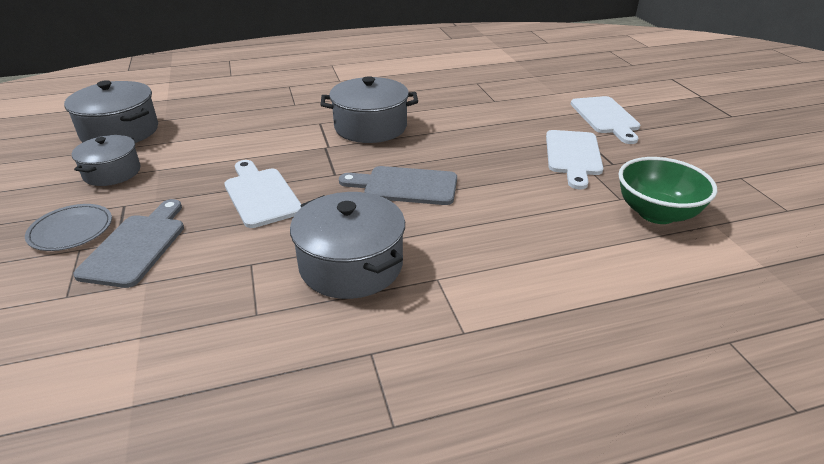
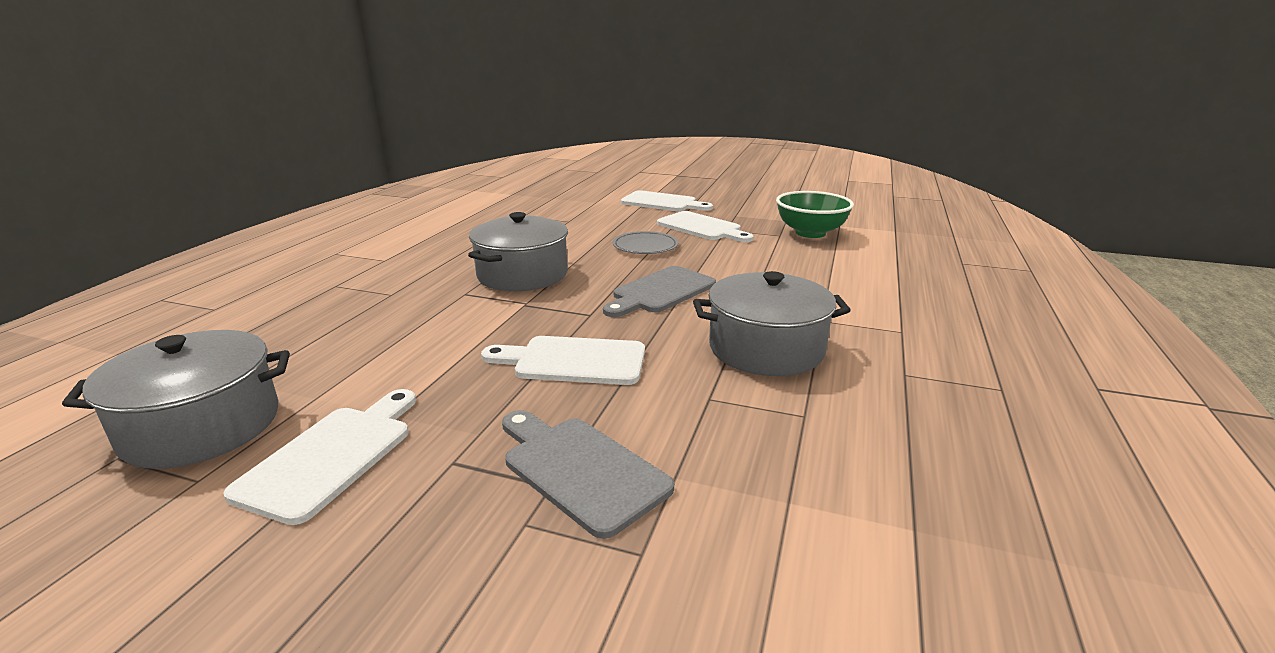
camera: 55 degrees left, 10 degrees down
grey plate [25,204,112,251] -> grey plate moved to [613,231,678,254]
grey pot [72,135,141,186] -> white cutting board [223,389,416,525]

